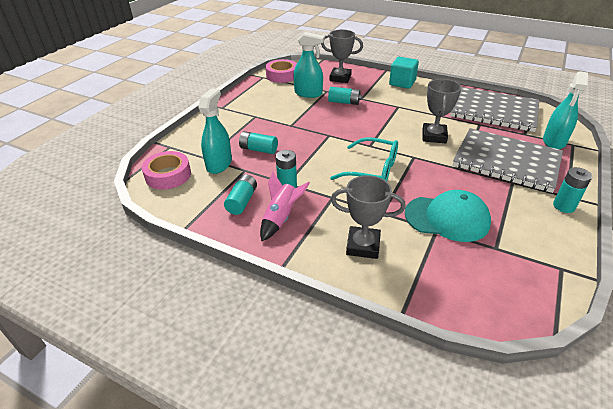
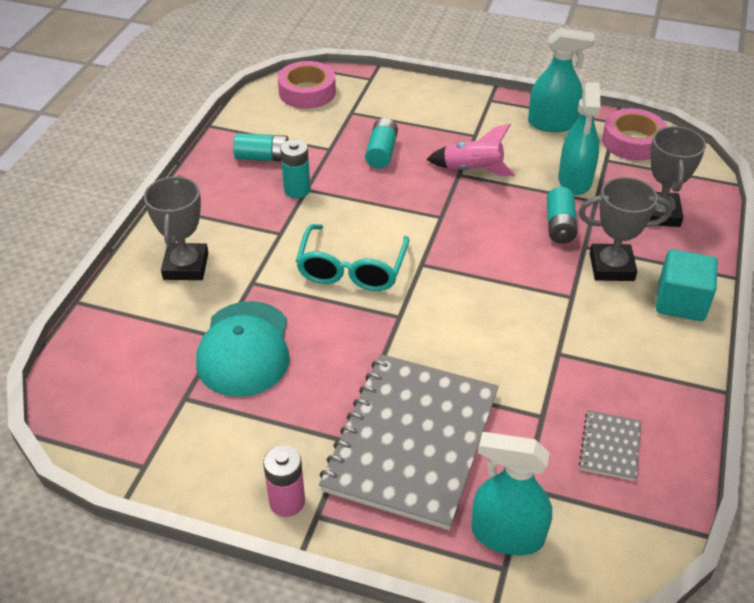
camera: 80 degrees right, 5 degrees up
turquoise spray bottle [198,88,232,174] -> turquoise spray bottle moved to [528,28,595,132]
pink rocket [260,172,310,242] -> pink rocket moved to [426,124,515,176]
grey trophy [422,79,461,143] -> grey trophy moved to [578,177,672,281]
grey notebook [450,87,539,132] -> grey notebook [579,410,641,481], size x0.41
turquoise battery [553,167,592,213] -> pink battery [263,445,305,517]

